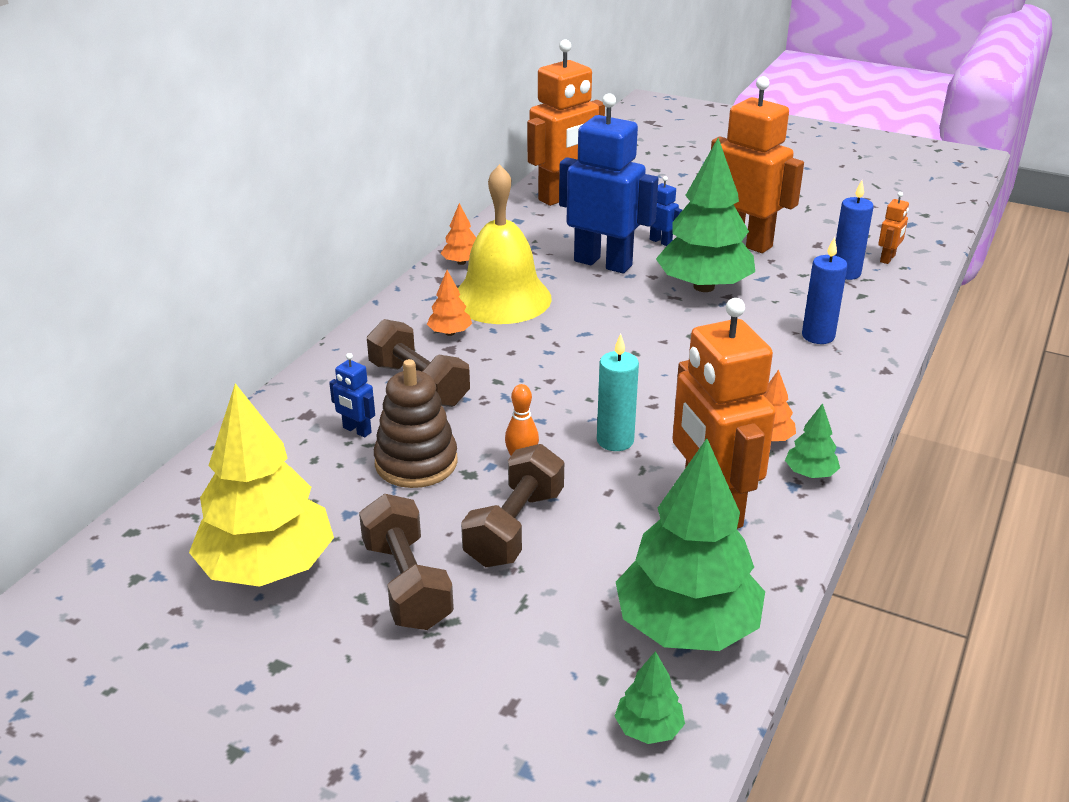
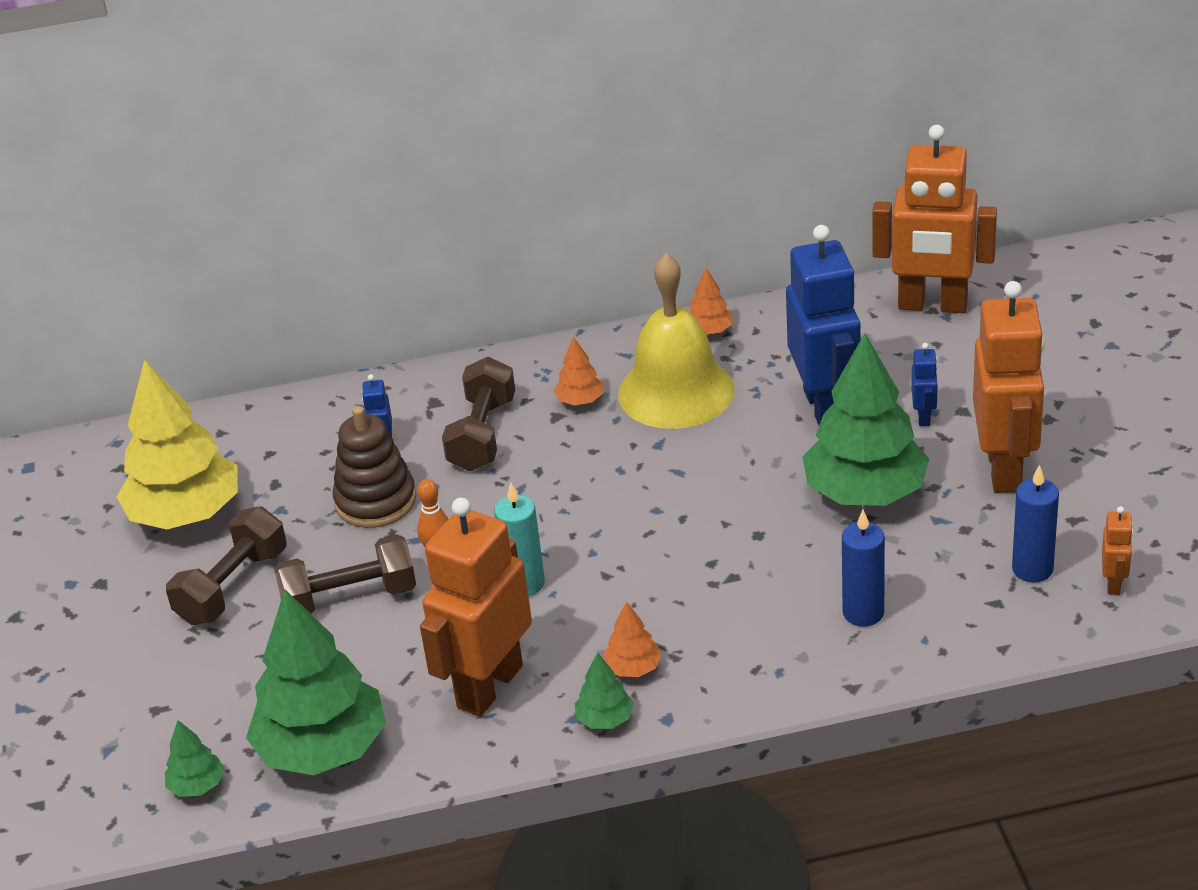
camera: 55 degrees right, 5 degrees up
orange robot [878,192,909,264] -> orange robot turned 75 degrees counterclockwise [1102,506,1133,595]

